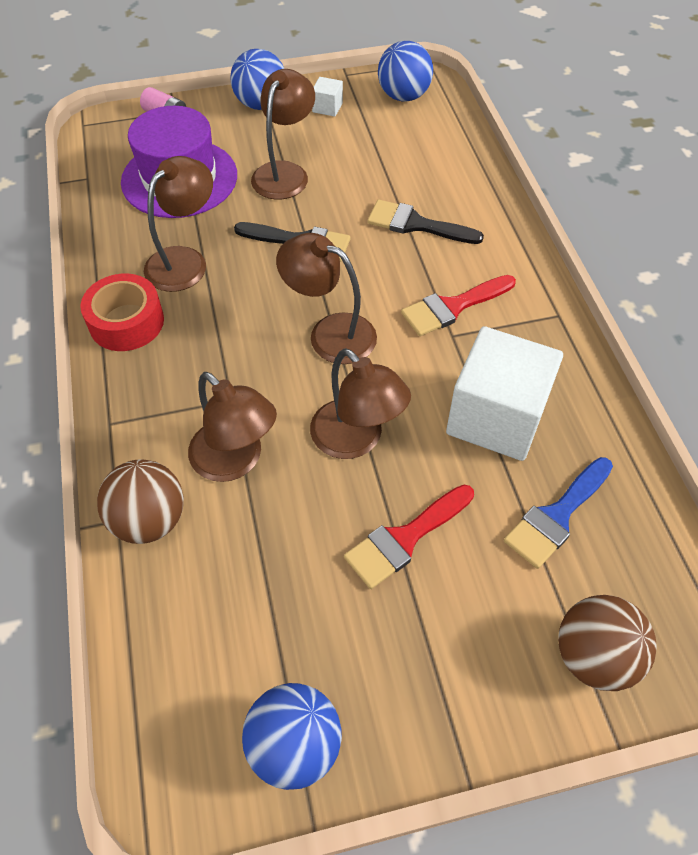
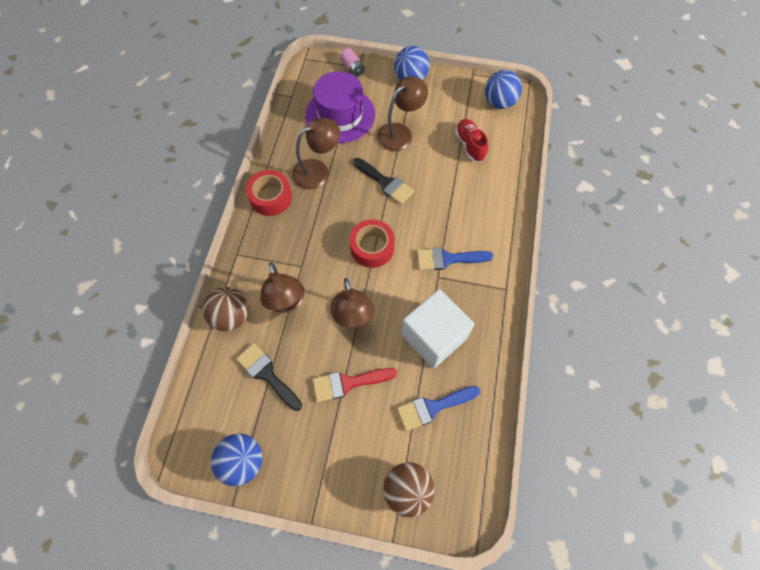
camera: 25 degrees right, 10 degrees up
brown lamp [276,233,377,364] -> red tape [349,219,395,268]
white cube [312,77,343,117] -> none
black brush [367,200,484,244] -> black brush moved to [236,343,302,411]
red brush [401,275,516,336] -> blue brush [417,247,493,270]
none -> red shoe [455,119,488,162]

